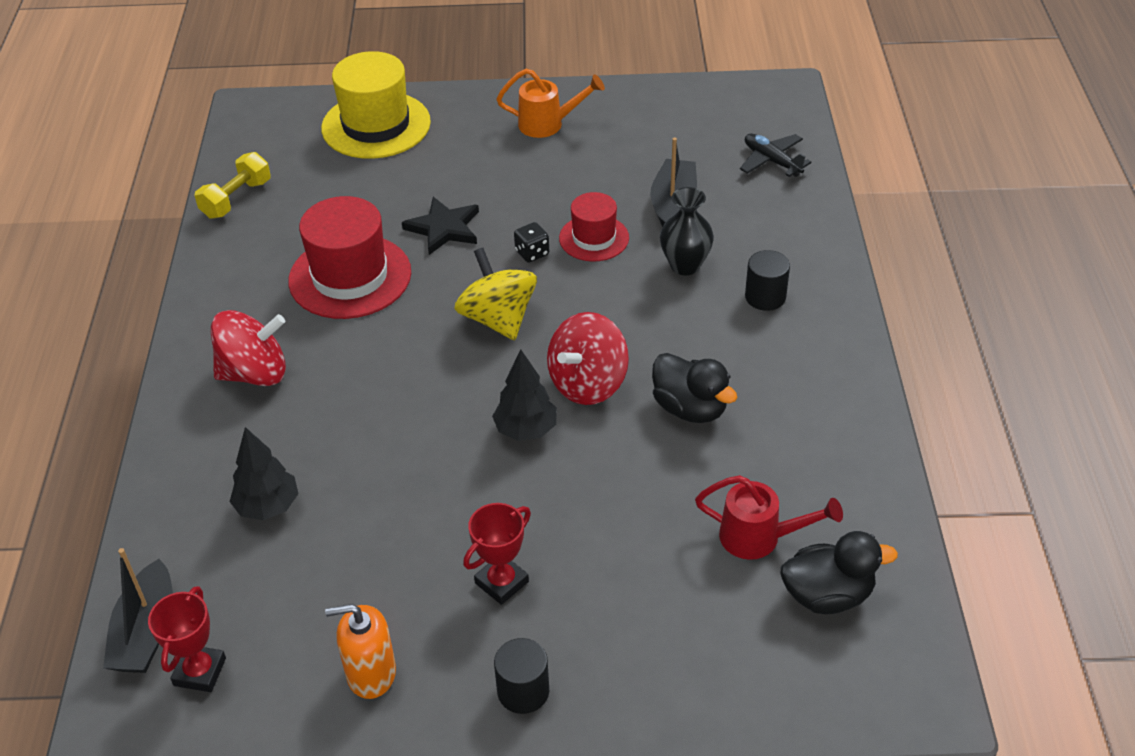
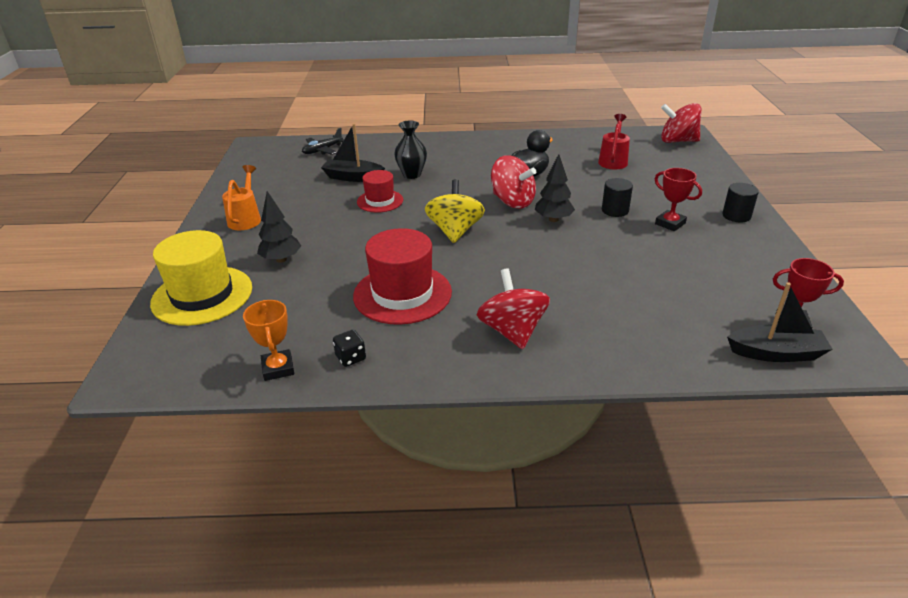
camera: 90 degrees left, 10 degrees down
yellow dumbbell [195,152,271,219] -> orange trophy [243,300,294,381]
black tree [230,427,299,520] -> black tree moved to [257,191,301,263]
orange soap dispenser [325,604,396,699] -> none
black star [402,197,479,255] -> none
yellow spinning top [454,248,537,340] -> yellow spinning top turned 120 degrees clockwise [425,179,485,243]
black dice [514,222,549,263] -> black dice moved to [333,330,366,367]
black cylinder [745,250,790,311] -> black cylinder moved to [602,178,633,217]
black duck [781,531,898,614] -> none
none -> red spinning top [661,103,701,143]

